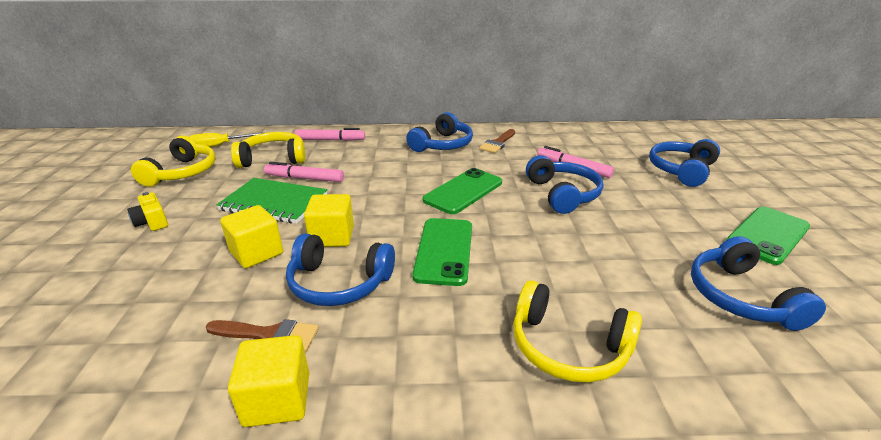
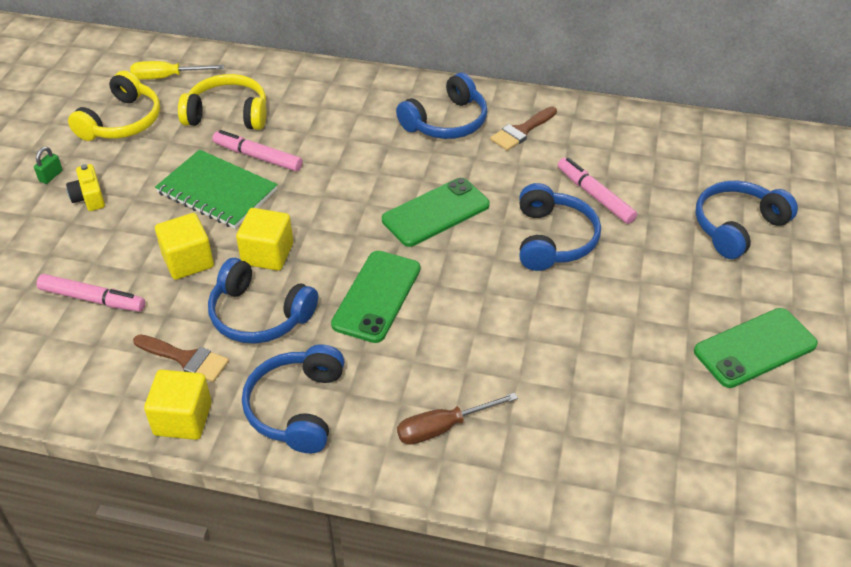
camera: 15 degrees right, 15 degrees up
pink marker [295,128,365,141] -> pink marker moved to [36,274,145,312]
yellow headphones [513,280,642,383] -> brown screwdriver [397,393,518,445]
blue headphones [691,236,826,331] -> blue headphones moved to [242,344,344,453]
none -> green padlock [34,147,63,184]

